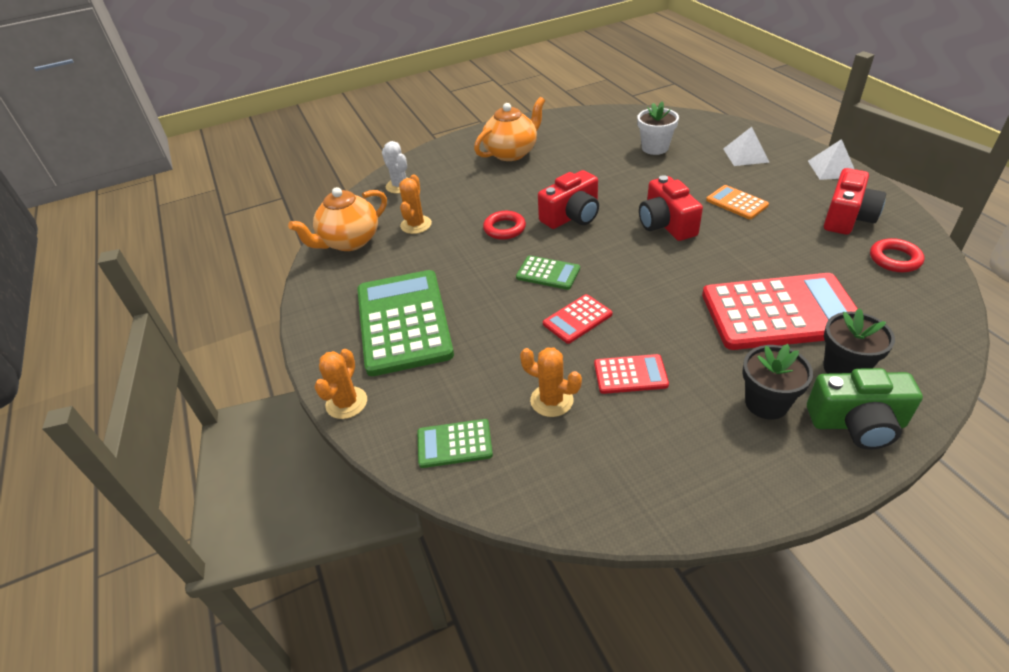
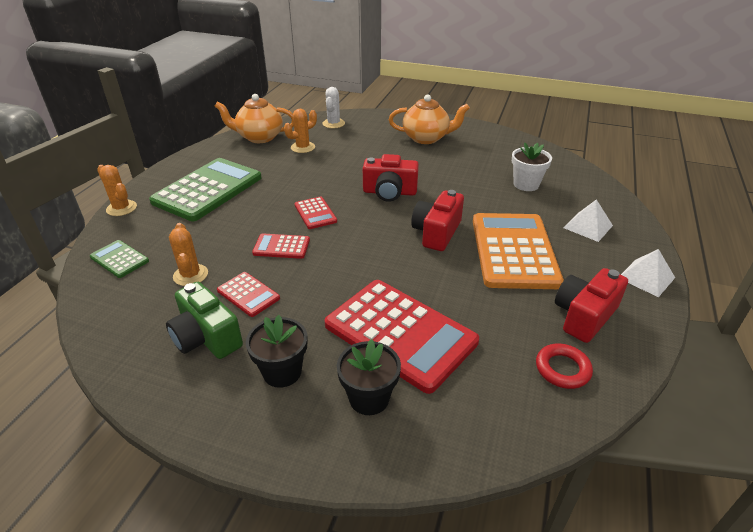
camera: 40 degrees right, 5 degrees down
orange cactus [314,349,367,419] -> orange cactus turned 75 degrees clockwise [97,165,137,216]
red ring [483,211,526,240] -> none
green calculator [516,255,580,290] -> red calculator [294,197,337,229]
orange calculator [706,185,769,219] -> orange calculator [473,213,564,289], size x2.16
green camera [807,368,923,450] -> green camera moved to [166,282,243,359]
red camera [824,168,886,235] -> red camera turned 150 degrees clockwise [555,268,628,343]

